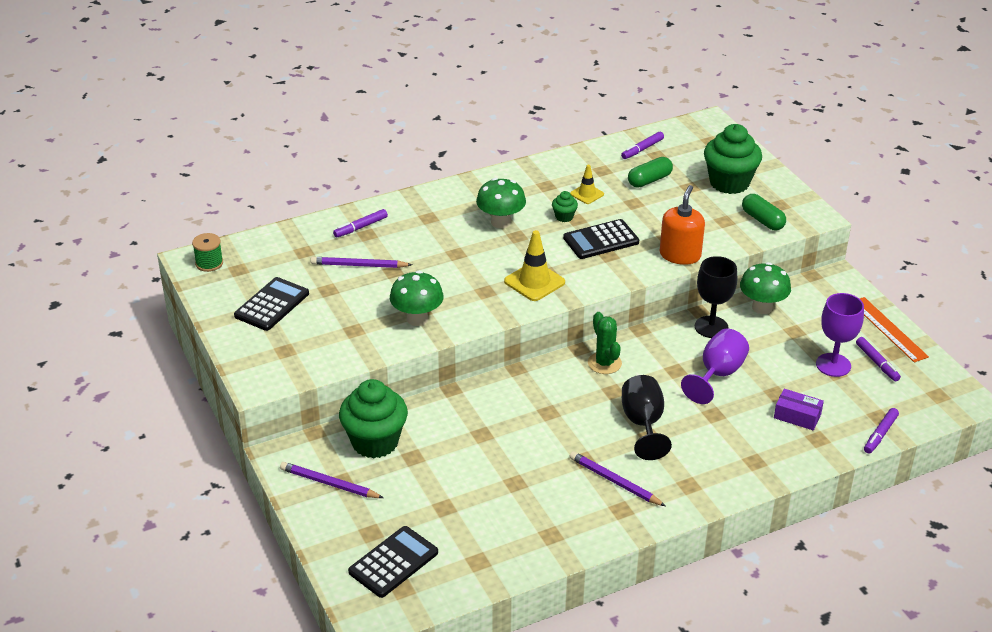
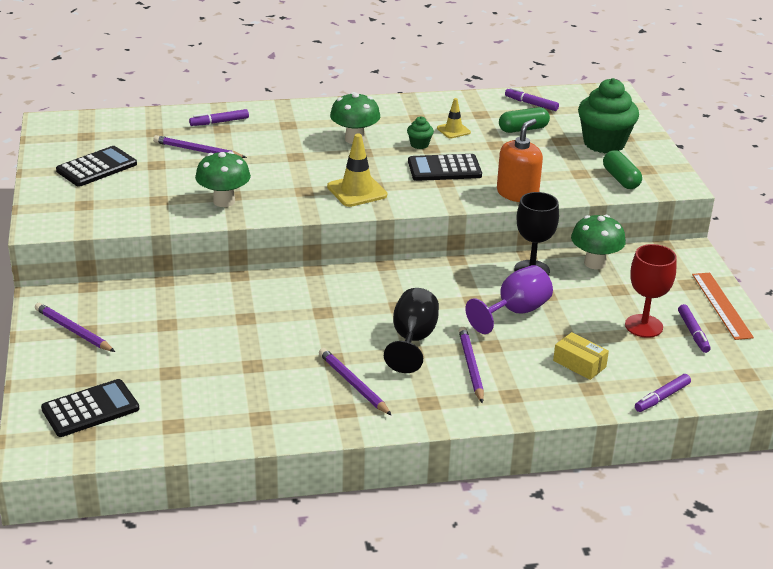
camera: 15 degrees right, 5 degrees down
green spool [192,233,223,272] -> none
green cupcake [339,379,408,458] -> none
green cactus [588,312,622,374] -> none
purple marker [621,132,664,159] -> purple marker turned 60 degrees clockwise [505,87,559,111]
purple box [774,389,824,430] -> yellow box [553,332,609,380]
purple goblet [816,293,864,377] -> red goblet [625,244,677,338]
none -> purple pencil [459,327,484,404]

